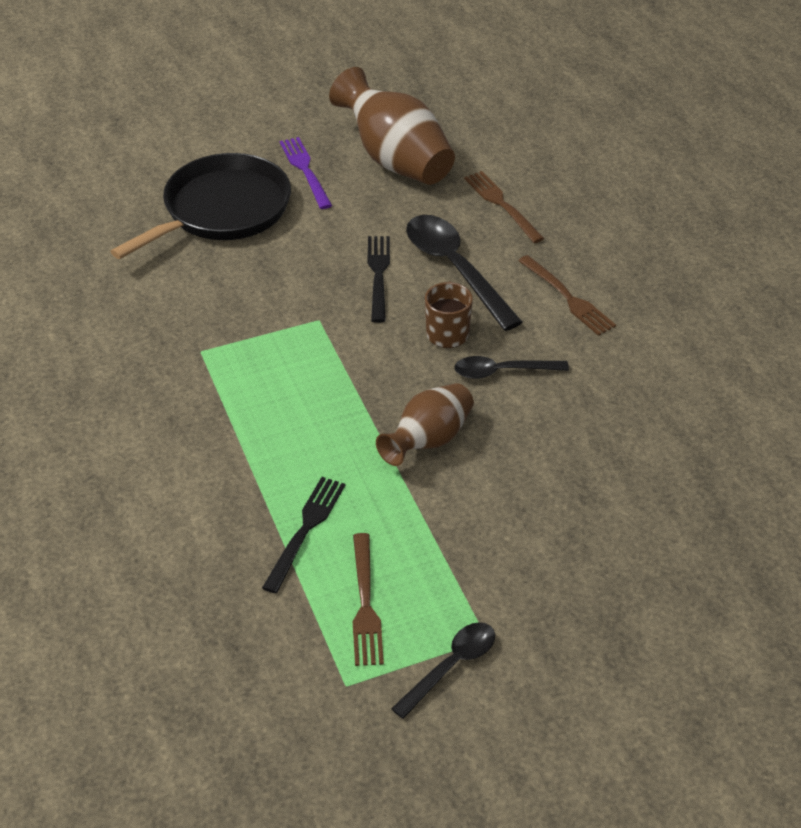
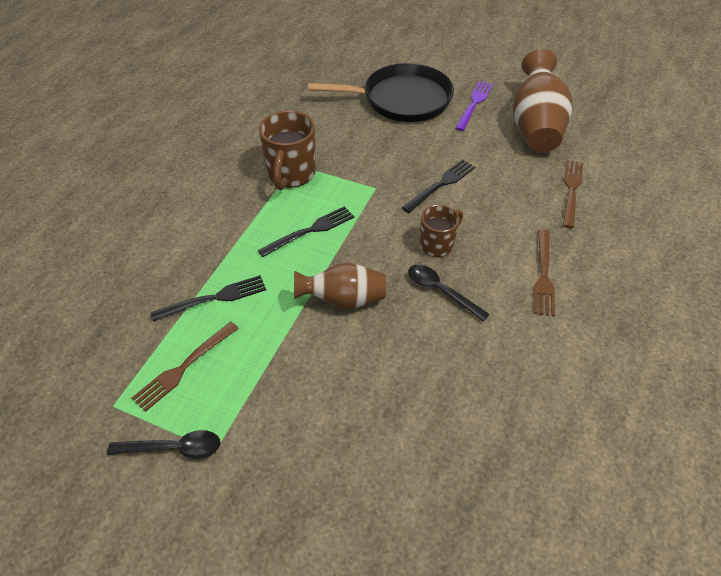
camera: 45 degrees right, 5 degrees up
black spoon [406,215,523,331] -> none
none -> black fork [258,206,354,257]
none -> brown mug [259,110,316,190]

